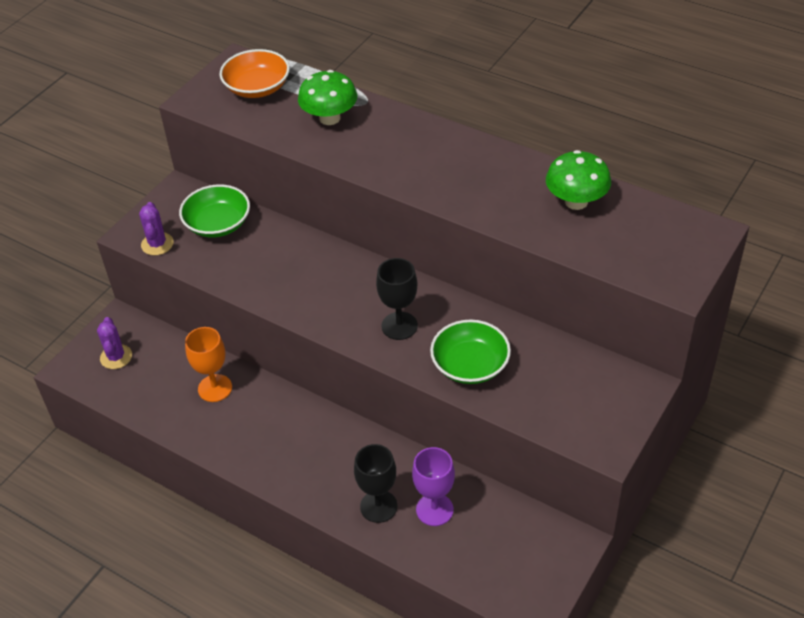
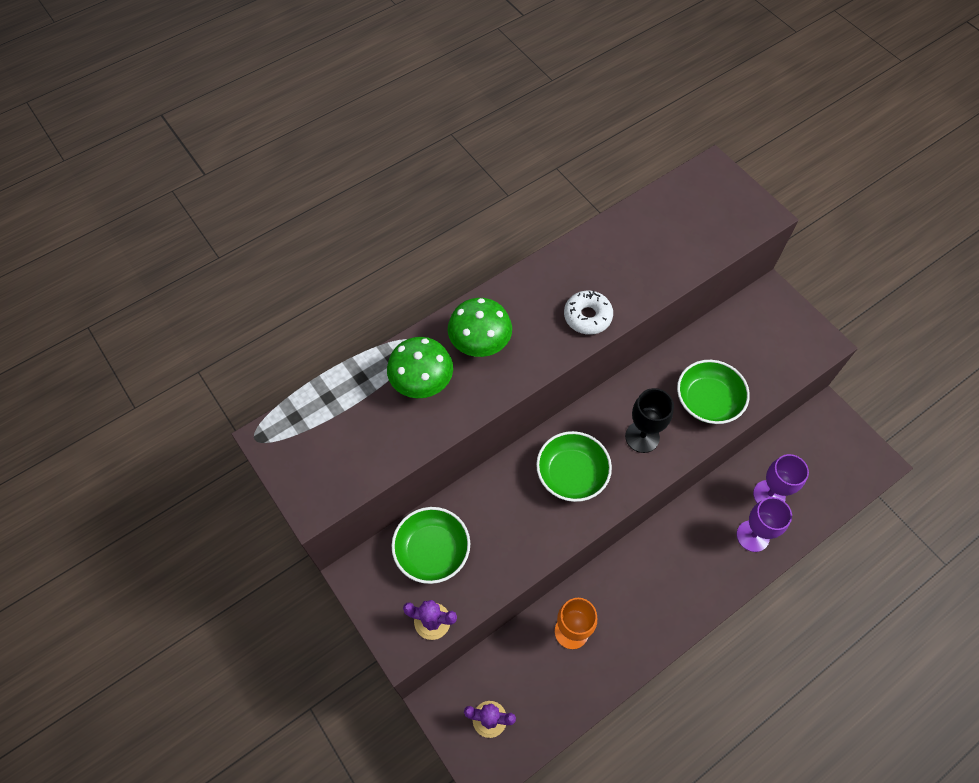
camera: 70 degrees left, 15 degrees up
orange bowl [219,49,290,98] -> none
black goblet [354,444,397,523] -> purple goblet [737,497,792,552]
green mushroom [546,150,611,210] -> green mushroom moved to [448,298,512,357]
none -> green bowl [536,431,612,502]
none -> white donut [564,290,613,335]

